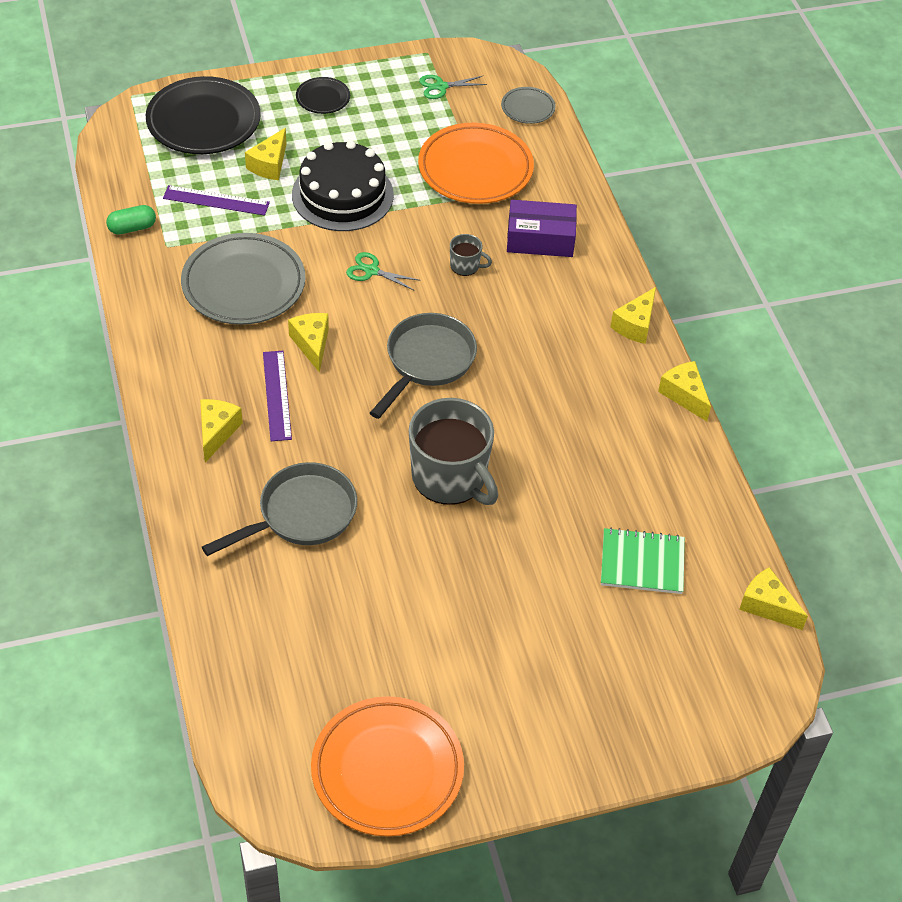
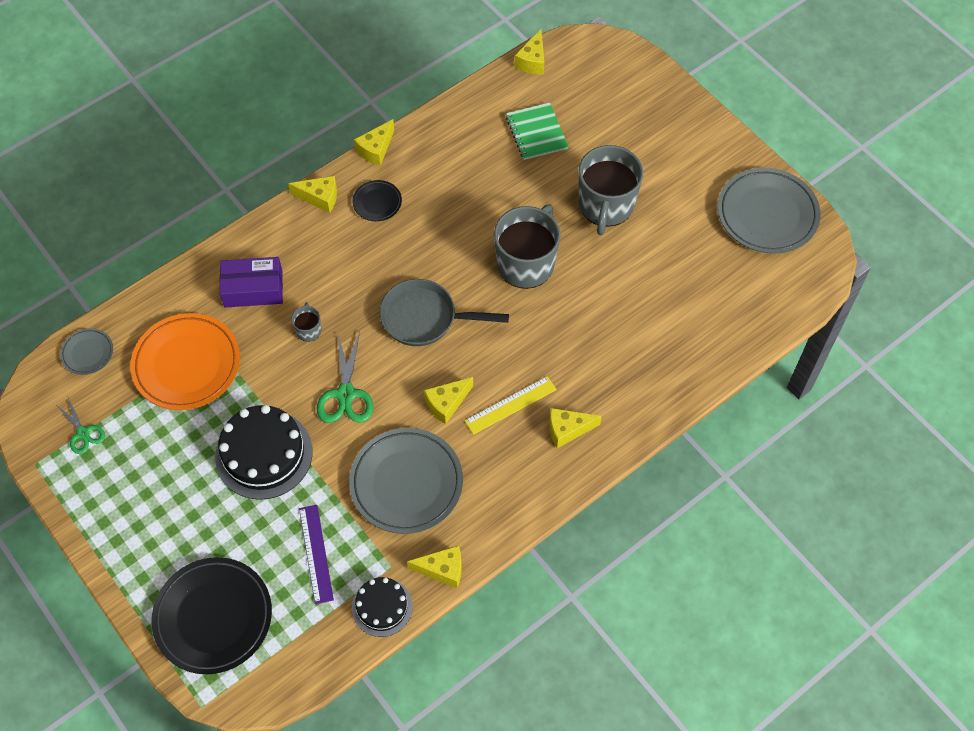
camera: 110 degrees left, 10 degrees up
green capsule [106,205,156,235] -> black cake [352,577,413,637]
grey pan [202,462,357,556] -> none
yellow cheese [245,128,286,180] -> yellow cheese moved to [407,545,462,588]
purple ruler [263,351,292,441] -> yellow ruler [465,376,557,435]
black plate [296,77,350,114] -> black plate moved to [352,180,402,221]
orange plate [311,696,464,837] -> grey plate [718,168,821,254]
green scissors [346,252,421,290] -> green scissors [317,331,373,423], size x1.60
purple box [507,200,577,257] -> purple box turned 75 degrees counterclockwise [220,257,283,308]
none -> grey mug [578,145,643,235]

